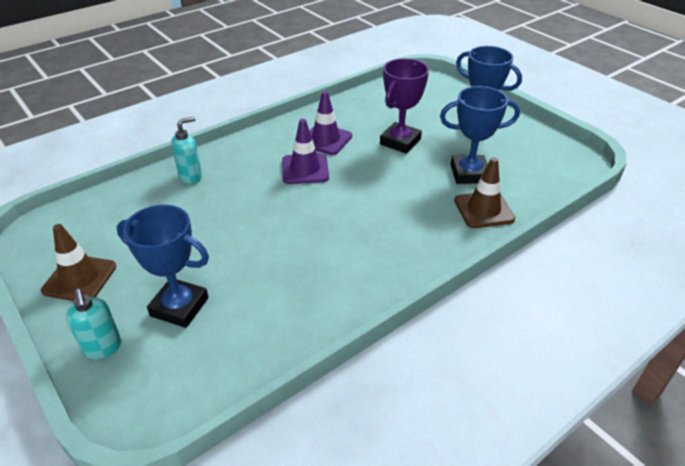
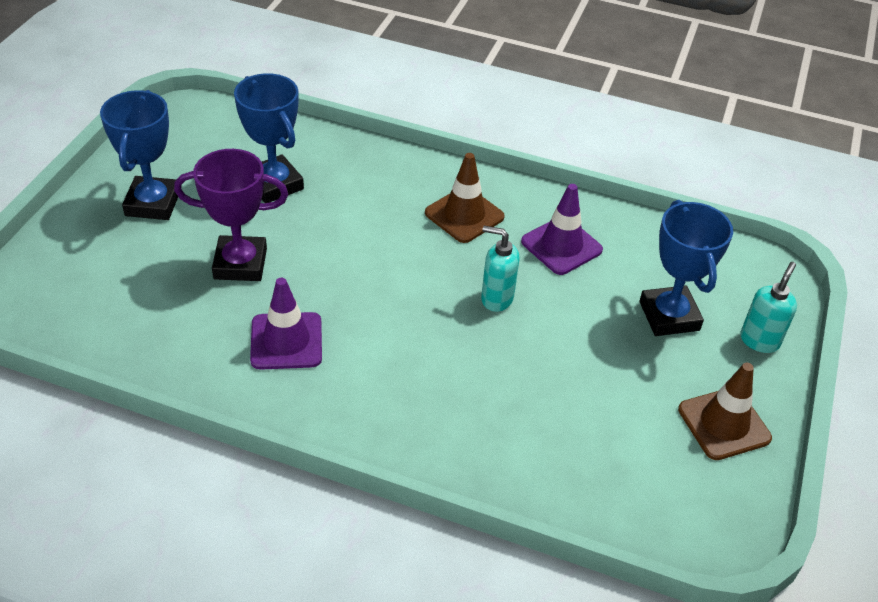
camera: 125 degrees left, 5 degrees up
turquoise soap dispenser [171,117,202,184] -> turquoise soap dispenser moved to [481,226,519,312]
purple traffic cone [282,119,329,184] -> purple traffic cone moved to [521,184,603,275]
brown traffic cone [454,157,515,228] -> brown traffic cone moved to [425,153,505,243]

